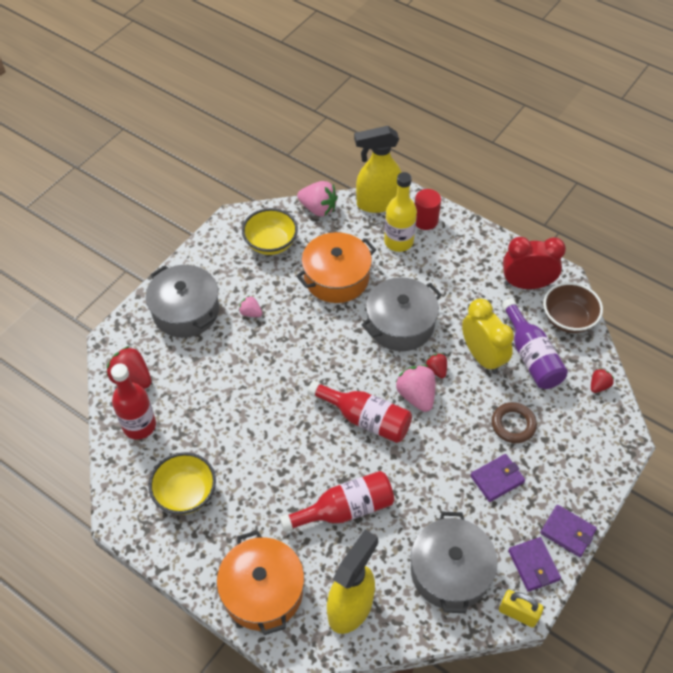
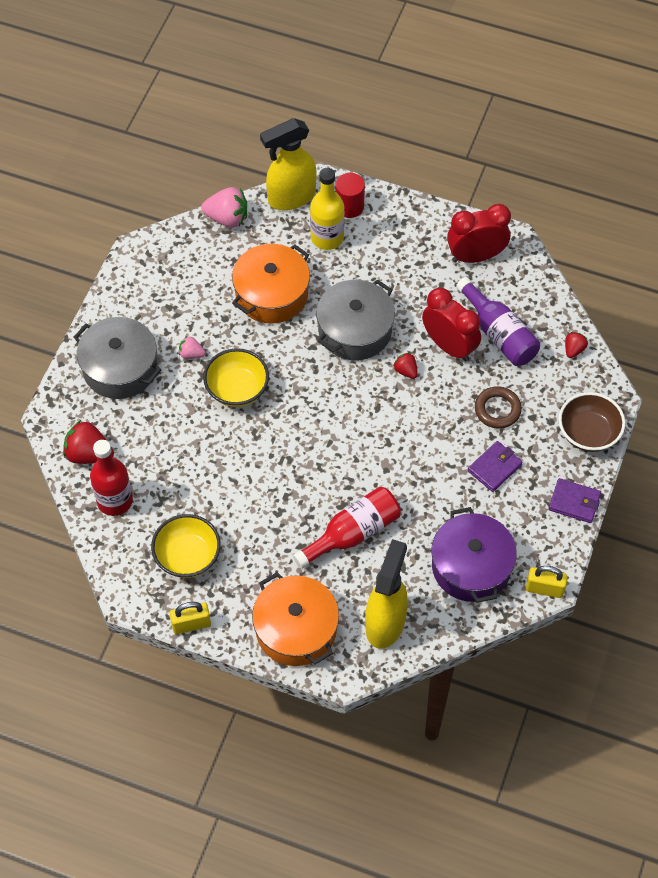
camera: 15 degrees left, 5 degrees up
yellow bowl [242,208,298,255] -> yellow bowl moved to [203,348,269,407]
red bottle [308,380,412,443] -> none
pink strawberry [396,365,435,412] -> none
grey pot [411,512,497,613] -> purple pot [431,507,517,603]
yellow clock [462,299,514,374] -> red clock [422,288,481,362]
purple wallet [508,537,561,592] -> none
brown bowl [543,282,603,333] -> brown bowl moved to [559,392,625,452]
none -> yellow padlock [170,602,211,634]

